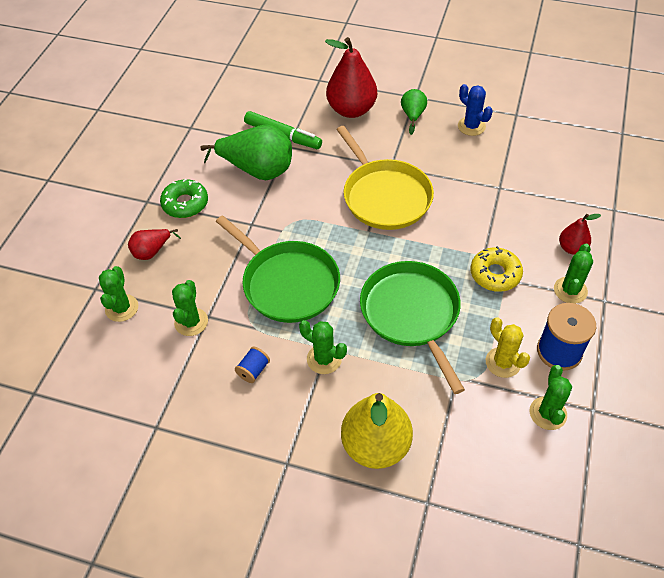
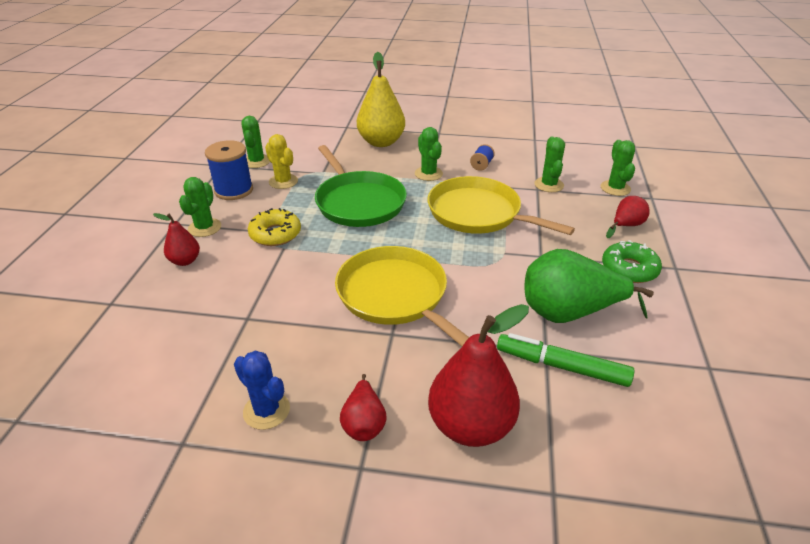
camera: 170 degrees right, 15 degrees down
green pan [216,215,340,323] -> yellow pan [428,176,575,235]
green cactus [299,320,347,374] -> green cactus turned 45 degrees clockwise [415,127,443,181]
green pear [401,89,427,135] -> red pear [340,374,387,441]

